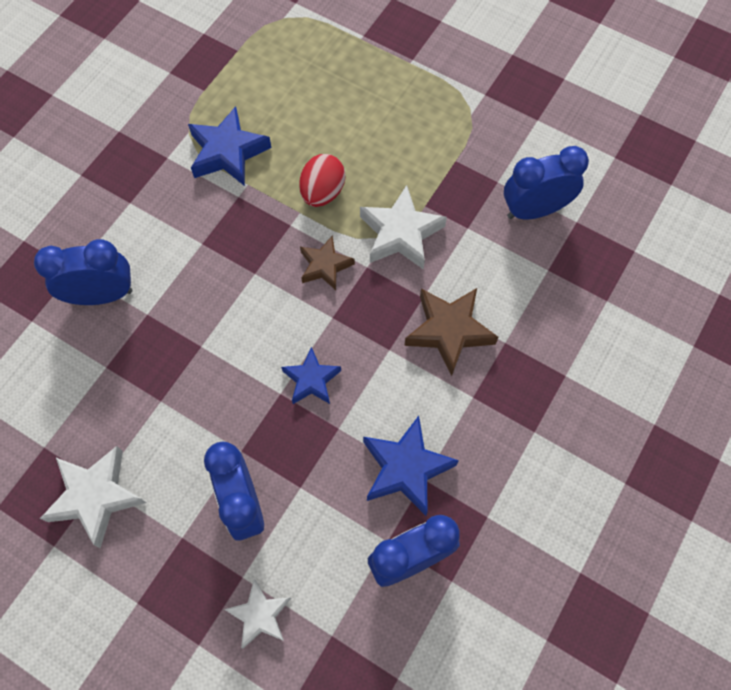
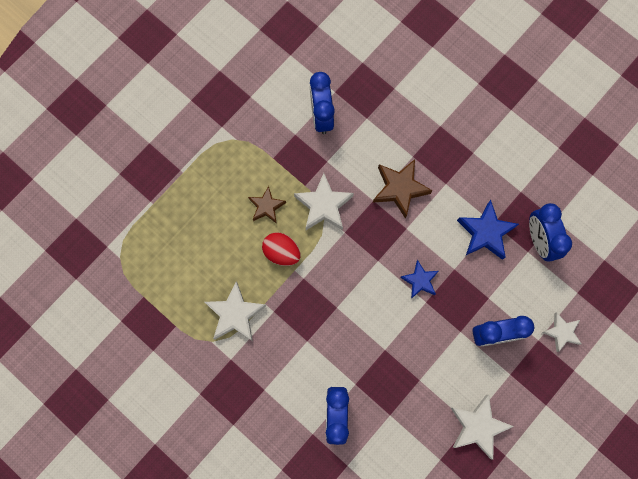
camera: 80 degrees left, 10 degrees up
blue star [188,106,271,186] -> white star [205,281,266,341]
brown star [300,236,355,290] -> brown star moved to [248,186,286,224]

